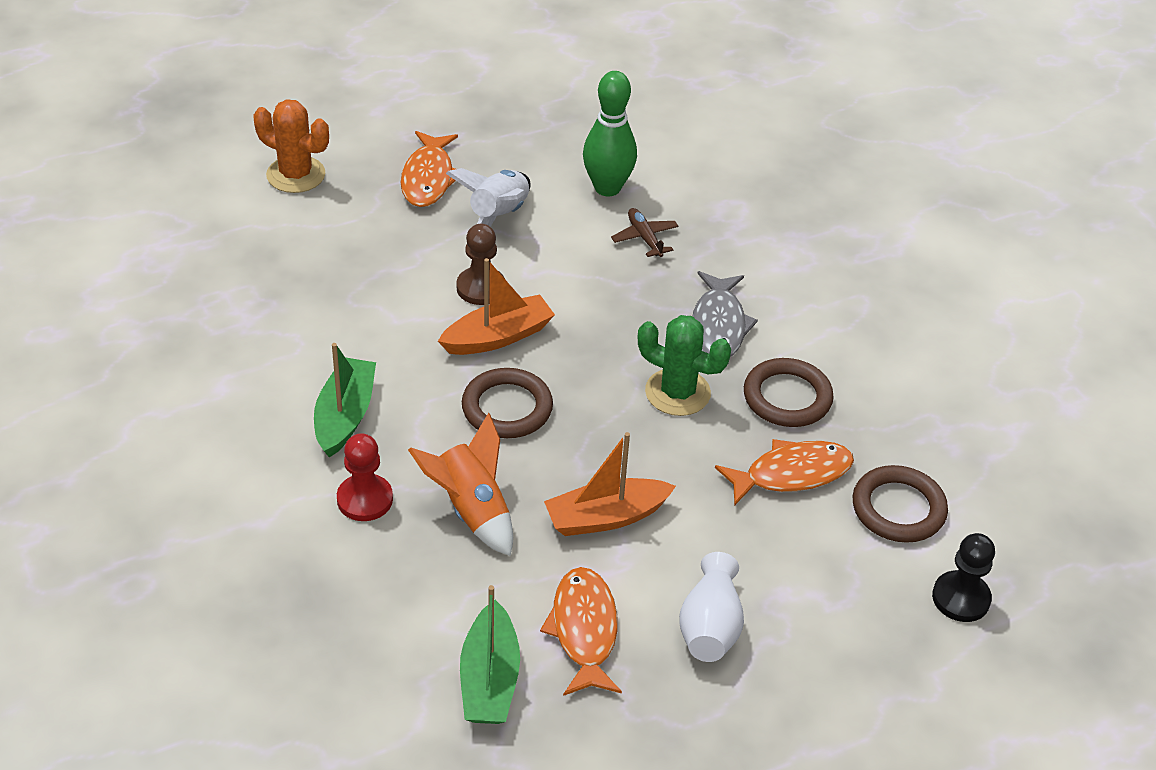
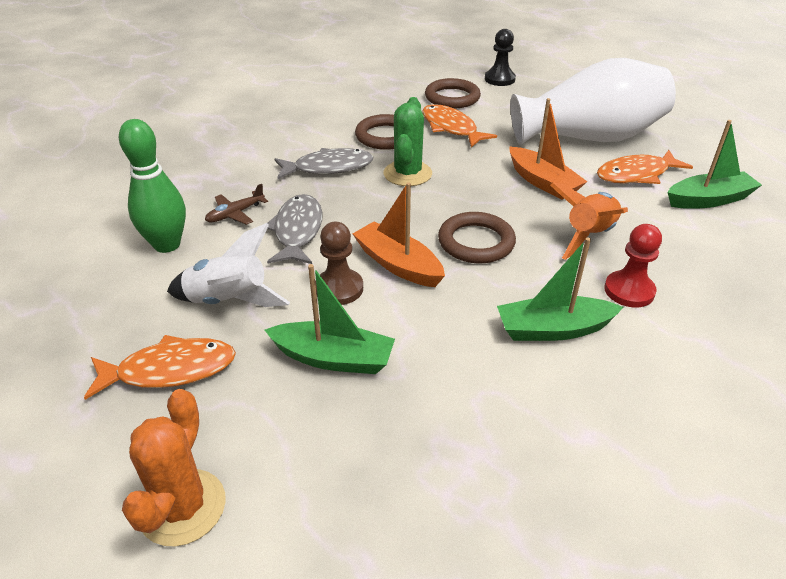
camera: 105 degrees left, 5 degrees down
white vase [679,552,744,662] -> white vase [510,58,676,145], size x2.04
none -> green boat [265,264,395,374]
none -> grey fish [267,194,323,264]

